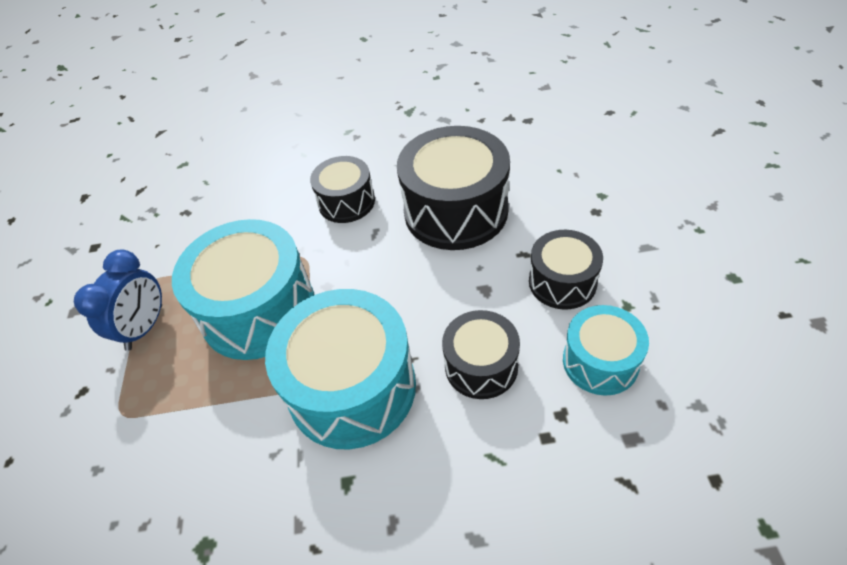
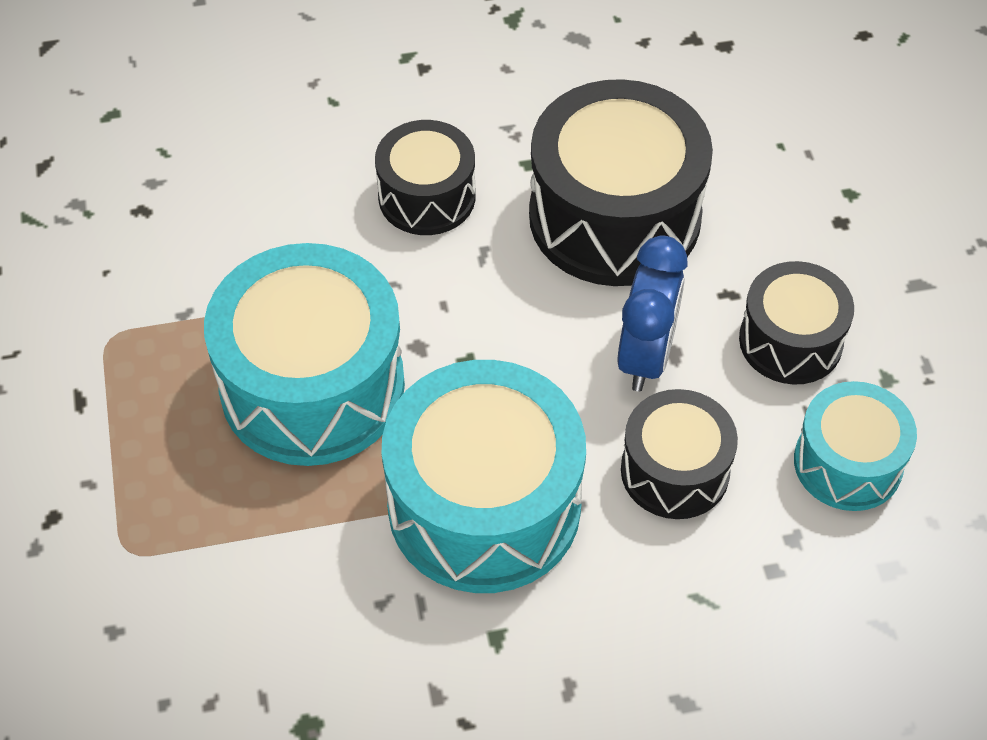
camera: 10 degrees left, 5 degrees up
blue clock [74,250,162,351] -> blue clock moved to [618,235,687,392]

